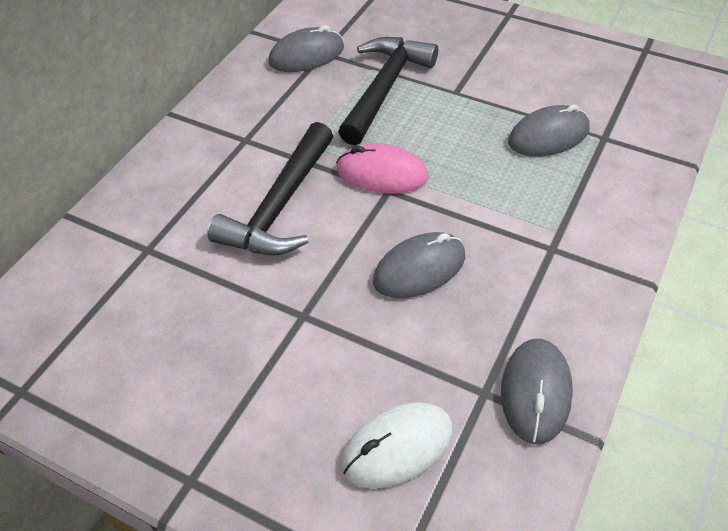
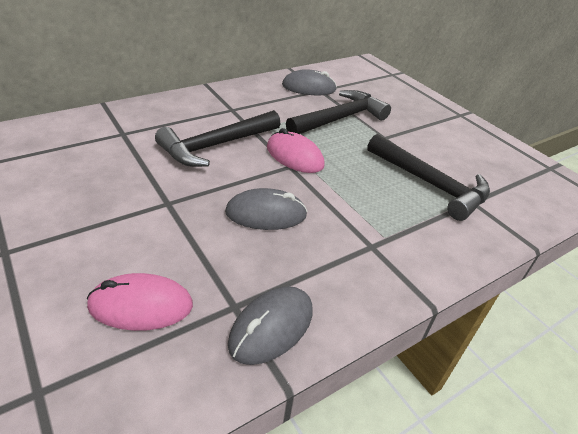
camera: 25 degrees right, 10 degrees down
white mouse [341,402,453,489] -> pink mouse [87,273,193,331]
grey mouse [508,104,589,157] -> black hammer [367,134,490,221]

